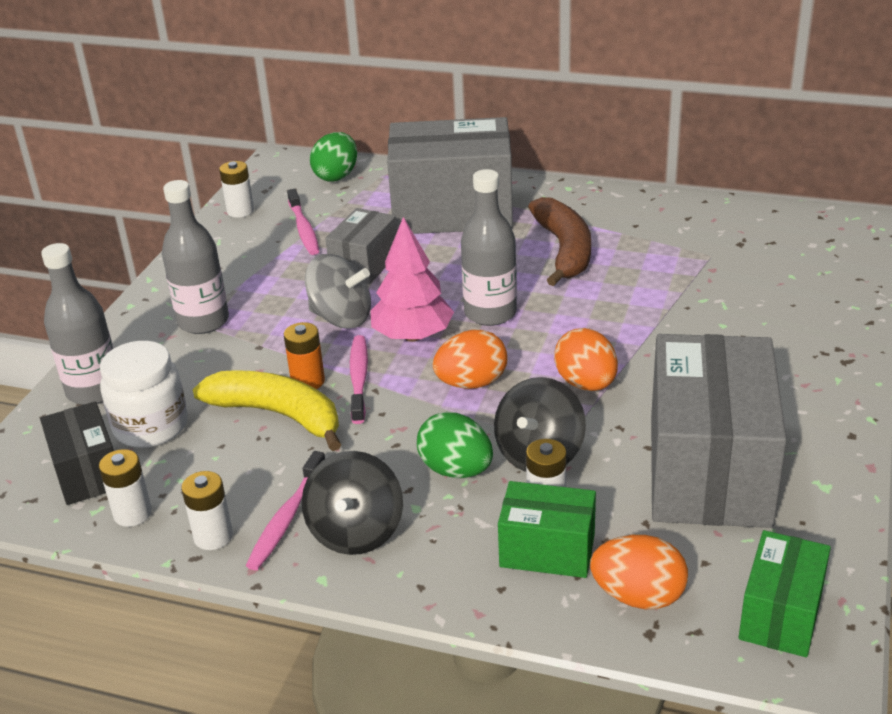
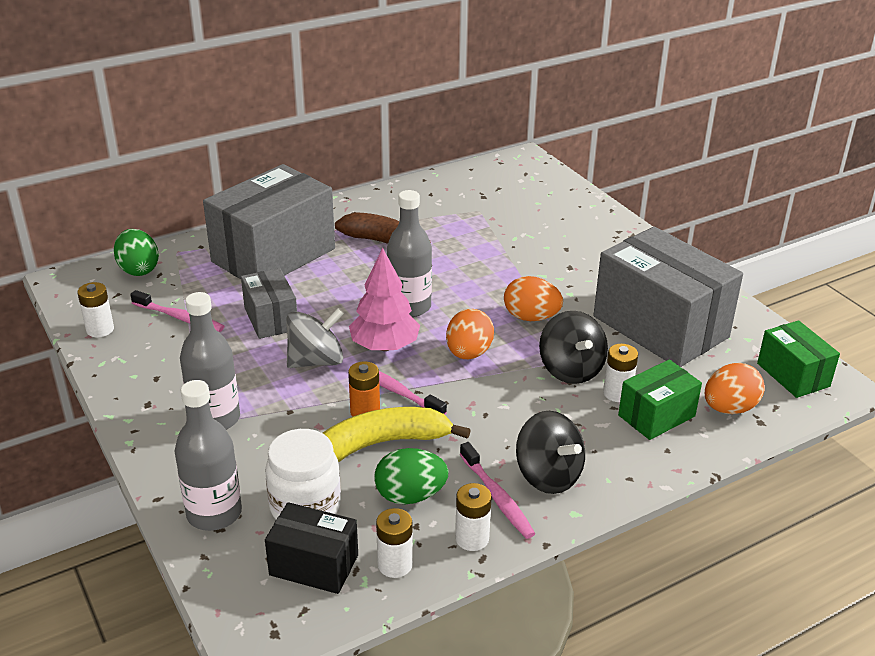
camera: 50 degrees left, 0 degrees up
green egg [417,412,493,478] -> green egg moved to [375,448,449,504]

